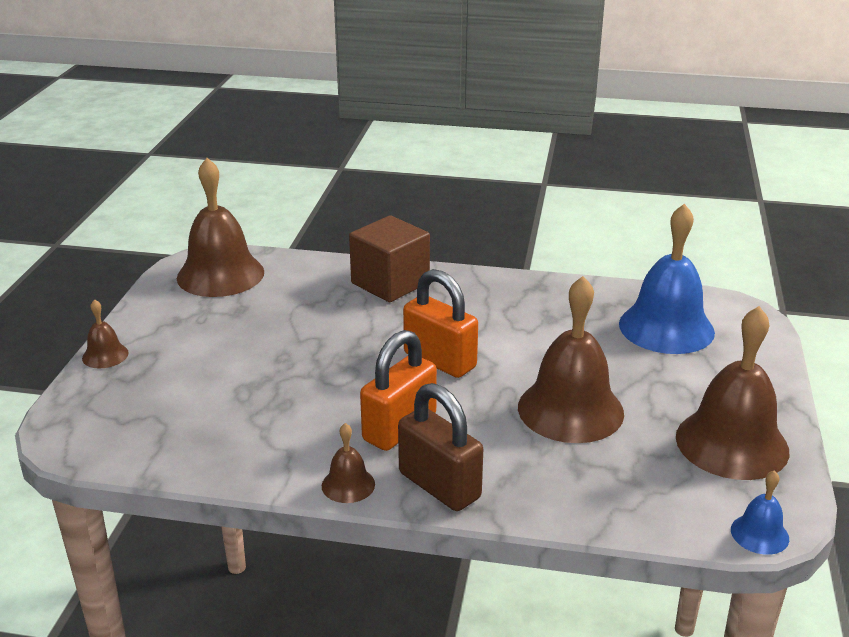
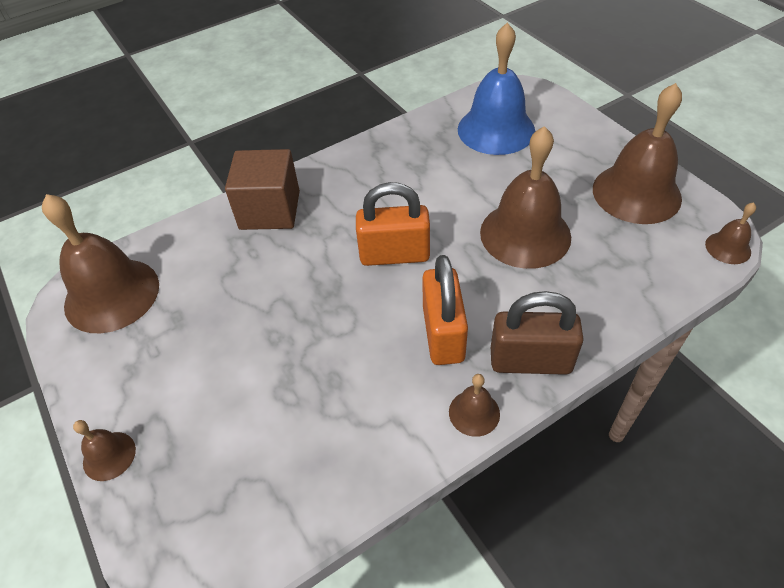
camera: 40 degrees left, 20 degrees up
blue bell [731,470,789,555] -> brown bell [705,202,756,264]

